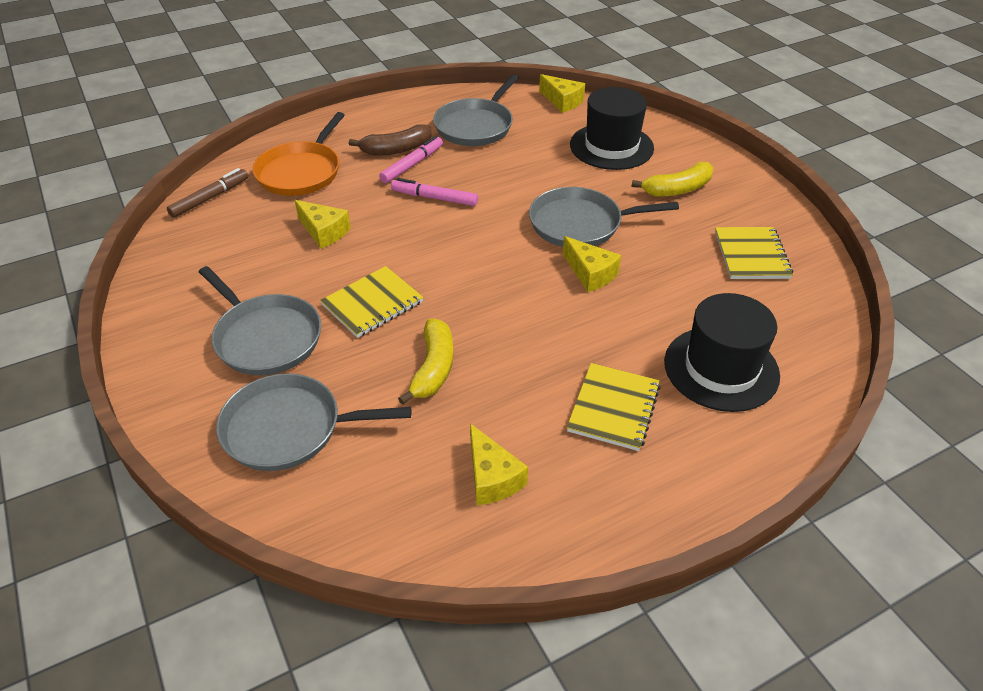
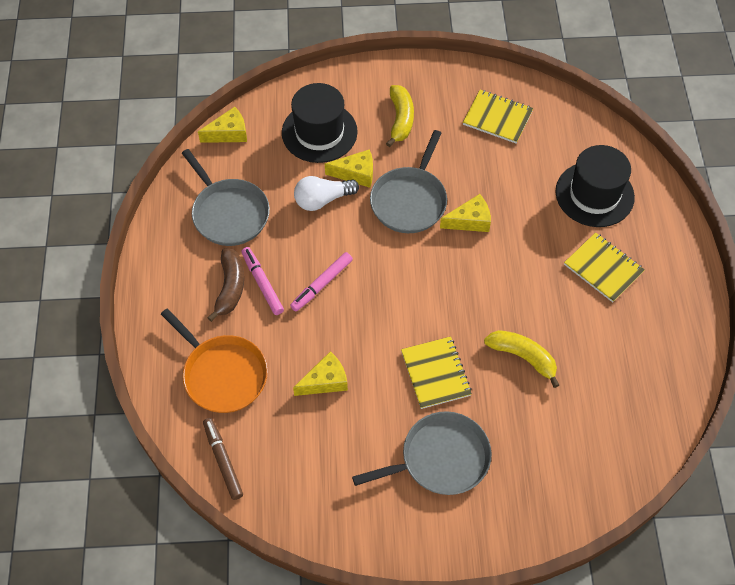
camera: 65 degrees left, 15 degrees up
grey pan [216,373,411,471] -> none
yellow cheese [470,423,528,505] -> yellow cheese moved to [325,149,373,188]
none -> white light bulb [294,176,359,211]

